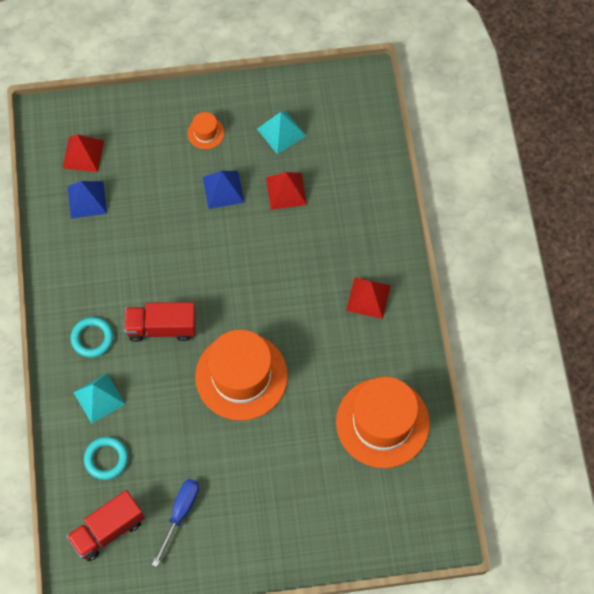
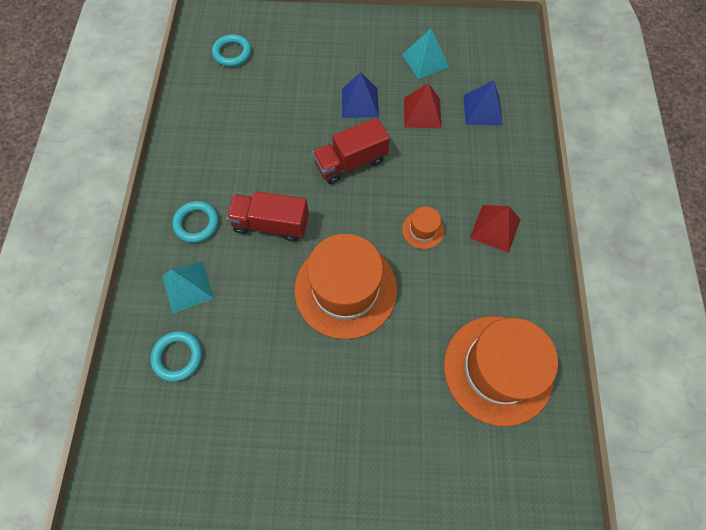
camera: 10 degrees right, 0 degrees up
red pyramid [63,134,104,172] -> turquoise ring [212,34,251,67]
blue pyramid [67,181,107,219] -> blue pyramid moved to [463,80,503,126]
red truck [67,490,145,561] -> red truck moved to [312,118,390,184]
blue screwdriver [152,479,199,567] -> none
orange hat [188,112,224,149] -> orange hat moved to [402,207,444,249]

